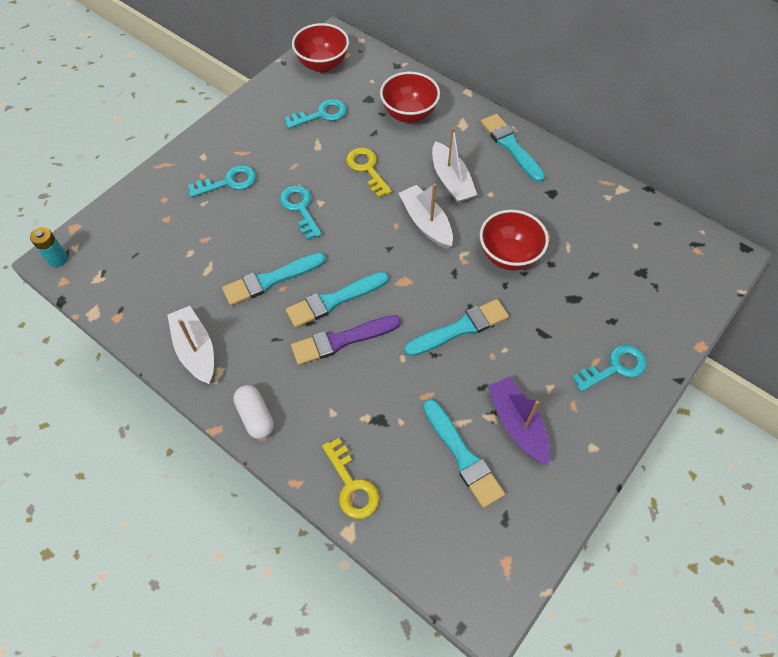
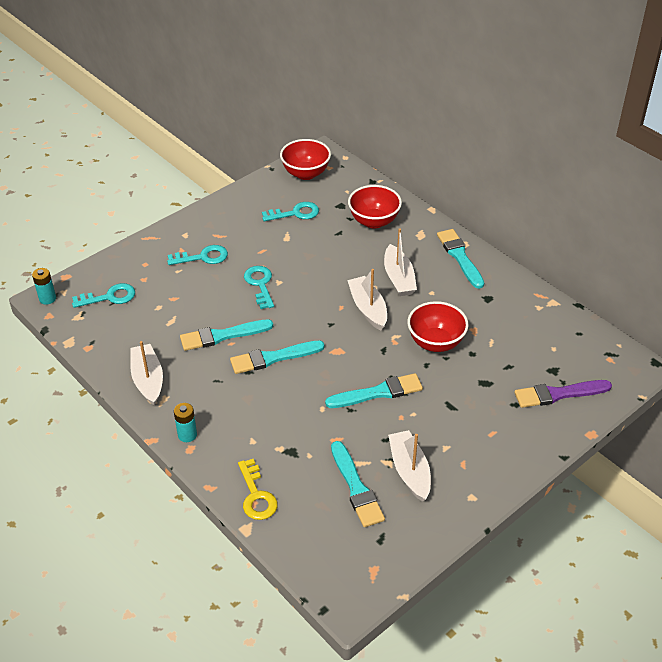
camera: 10 degrees right, 15 degrees down
white capsule [233,385,274,439] -> turquoise battery [174,403,197,442]
purple brush [291,315,401,365] -> purple brush moved to [514,380,612,408]
yellow key [346,148,392,198] -> none
purple boat [488,377,551,465] -> white boat [388,430,431,501]
turquoise key [572,345,647,392] -> turquoise key moved to [72,283,135,308]

